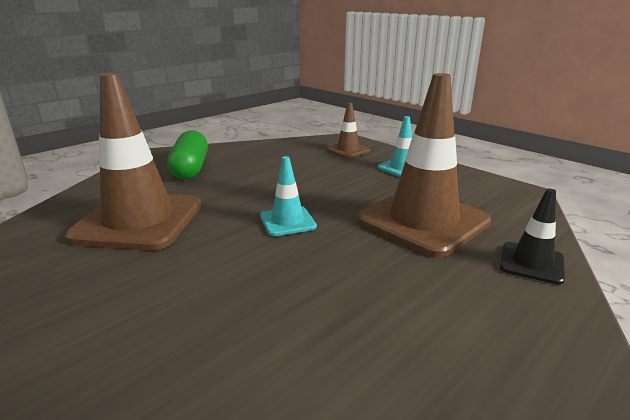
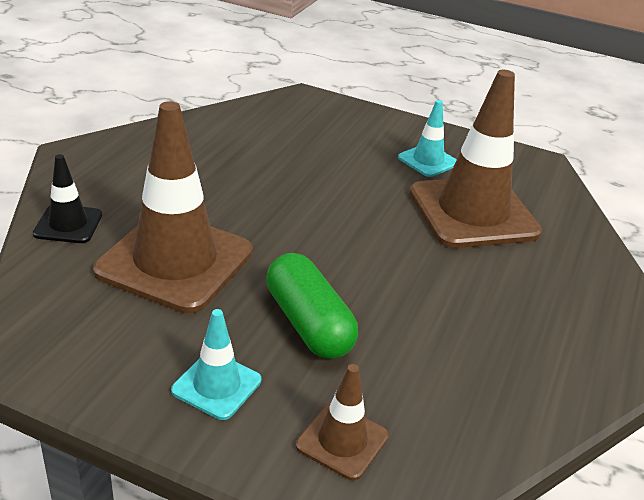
camera: 155 degrees right, 10 degrees up
green capsule [167,130,208,179] -> green capsule moved to [266,253,358,359]
turquoise traffic cone [260,156,317,236] -> turquoise traffic cone moved to [398,100,457,177]

